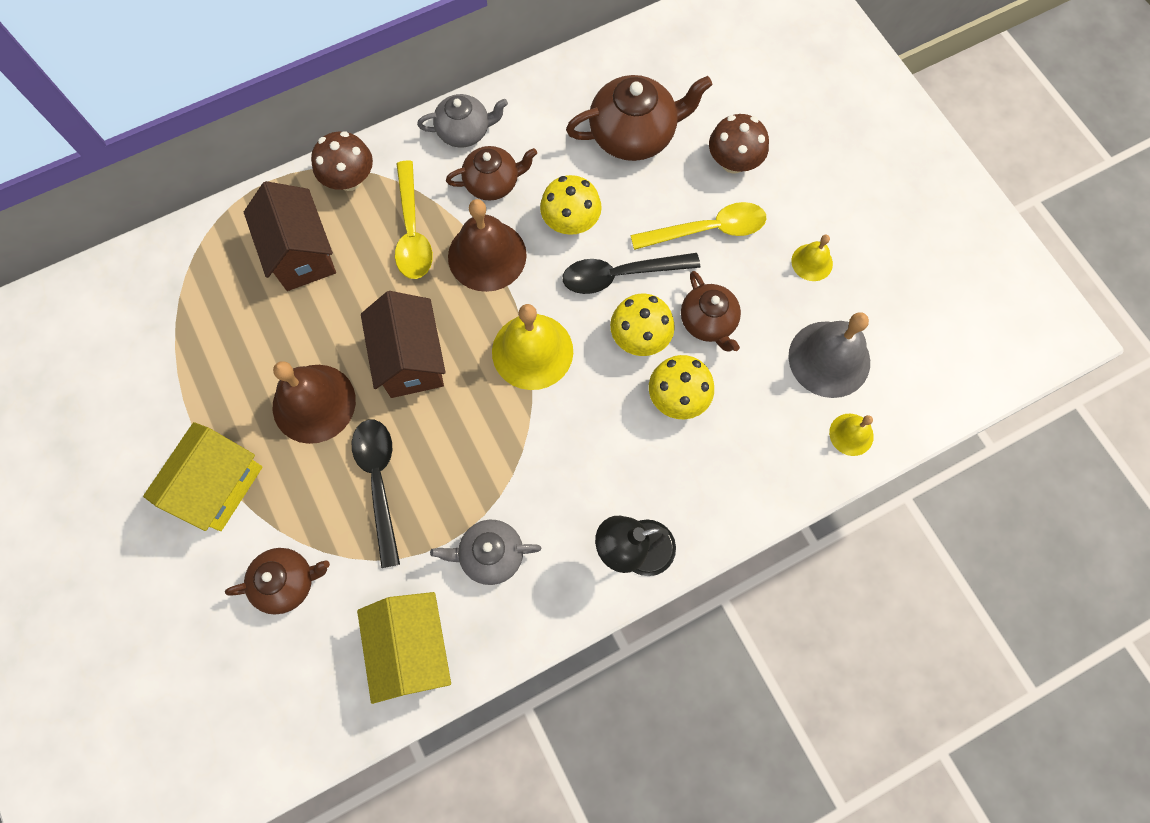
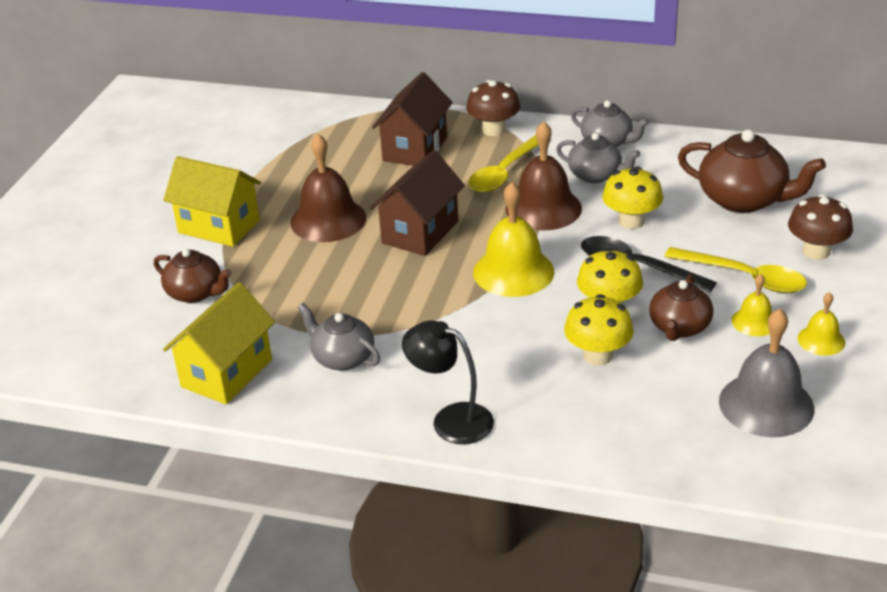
camera: 45 degrees right, 35 degrees down
yellow house [143,422,263,531] -> yellow house turned 45 degrees clockwise [163,156,261,247]
black spoon [352,420,400,568] -> none
brown teapot [446,146,537,200] -> grey teapot [556,133,640,183]
yellow bell [829,414,874,456] -> yellow bell moved to [732,274,772,336]

